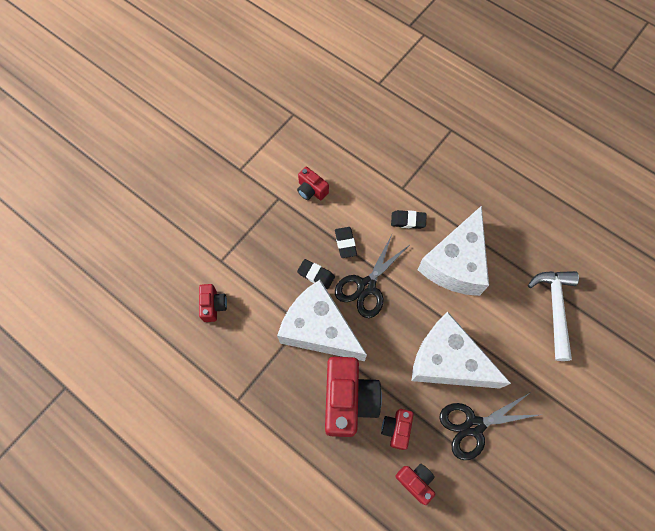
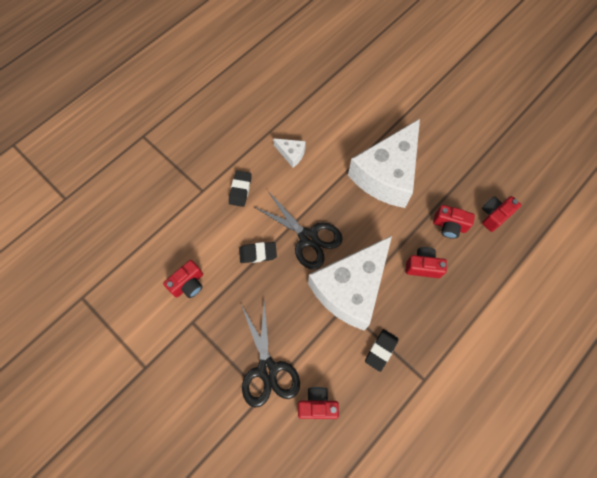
camera: 85 degrees left, 0 degrees up
black eraser [297,259,335,289] -> black eraser moved to [365,329,399,372]
red camera [325,357,382,437] -> red camera [406,247,447,278], size x0.50
white cheese [418,206,489,296] -> white cheese [273,138,306,168], size x0.40
black scissors [439,392,538,460] -> black scissors moved to [241,301,300,408]
white hammer [528,271,579,361] -> none

